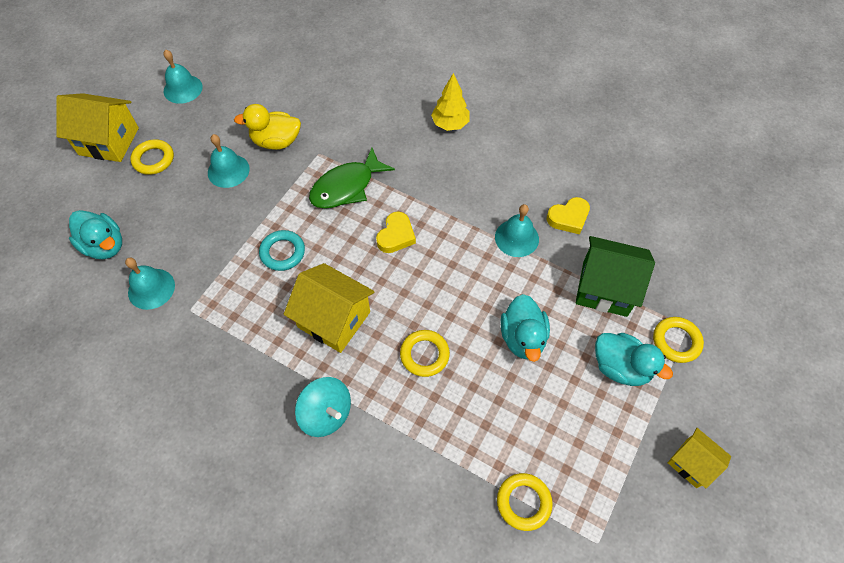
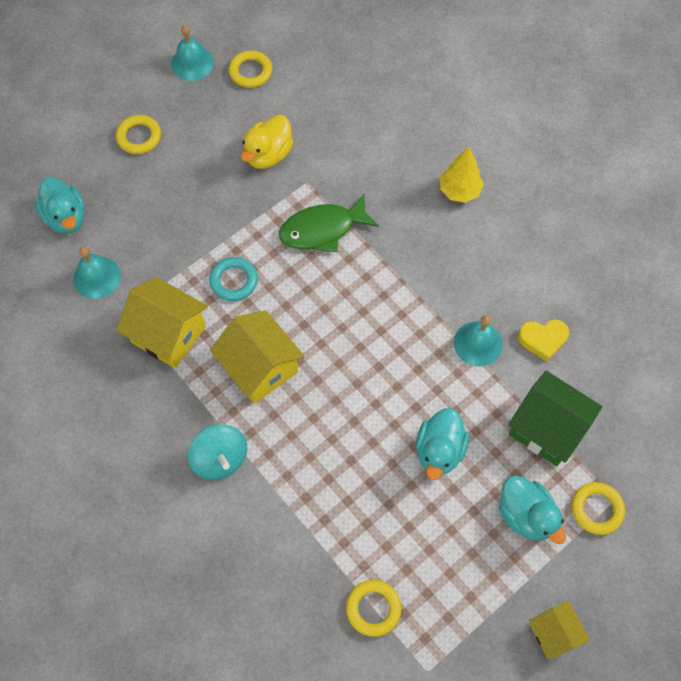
camera: 20 degrees right, 5 degrees up
yellow house [56,93,139,162] -> yellow house moved to [116,277,208,368]
turquoise bell [208,134,250,188] -> none
yellow duck [234,104,301,150] -> yellow duck turned 75 degrees counterclockwise [241,115,294,169]
yellow heart [376,211,416,253] -> none
yellow ring [400,330,450,377] -> yellow ring moved to [229,50,272,88]

